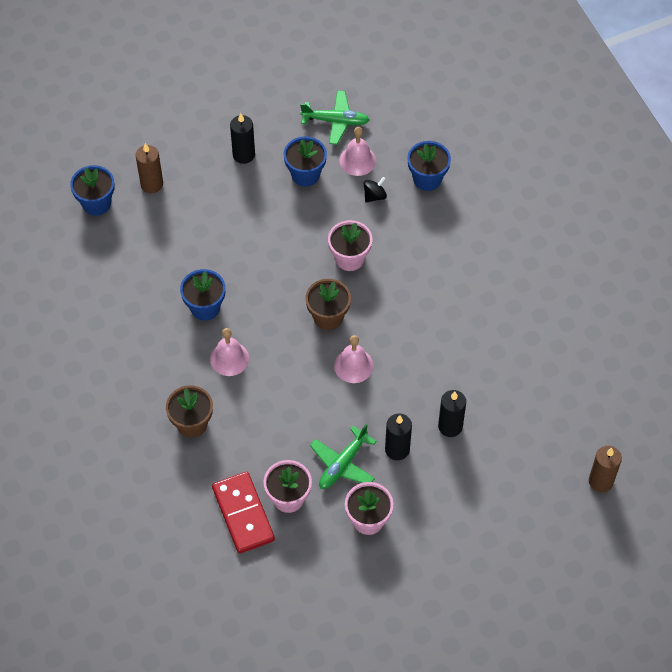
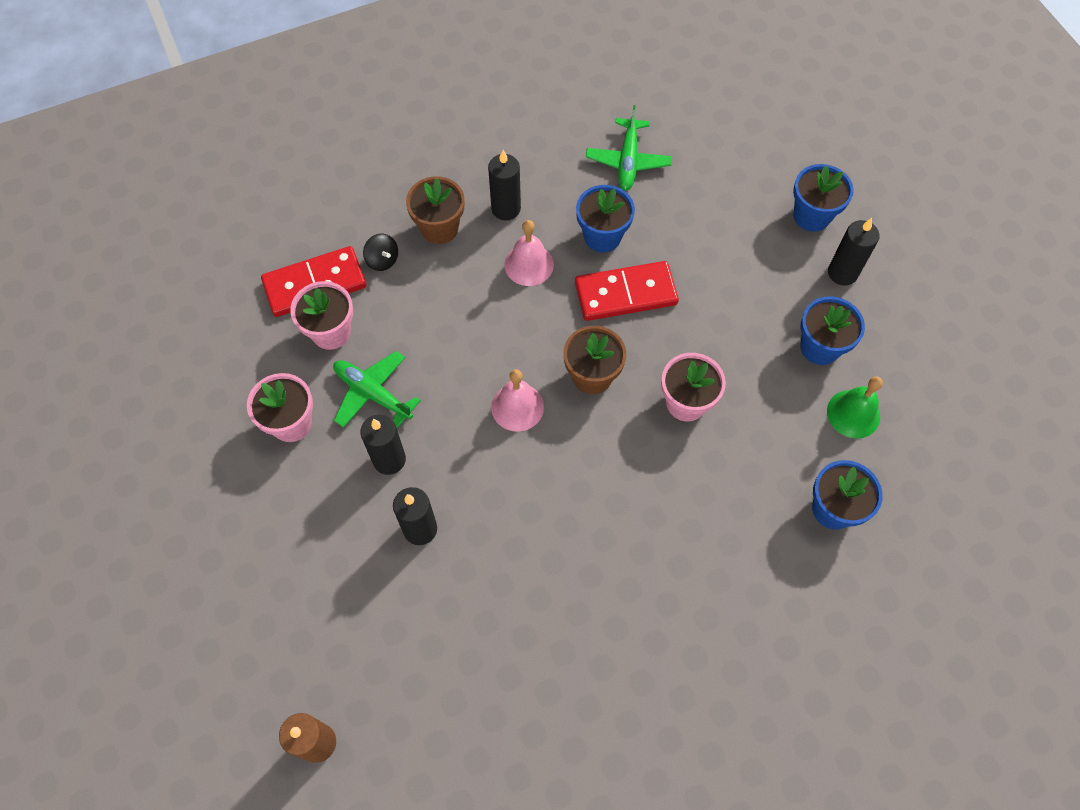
camera: 90 degrees right, 5 degrees up
blue flower pot [70,165,115,216] -> blue flower pot moved to [793,164,854,232]
brown candle [135,143,163,193] -> none
green plane [300,91,370,145] -> green plane moved to [586,105,672,191]
pink bell [339,127,376,176] -> green bell [827,376,883,439]
black spinning top [364,177,387,203] -> black spinning top moved to [363,234,398,271]
none -> black candle [488,150,521,220]
none -> red domino [575,261,679,321]

